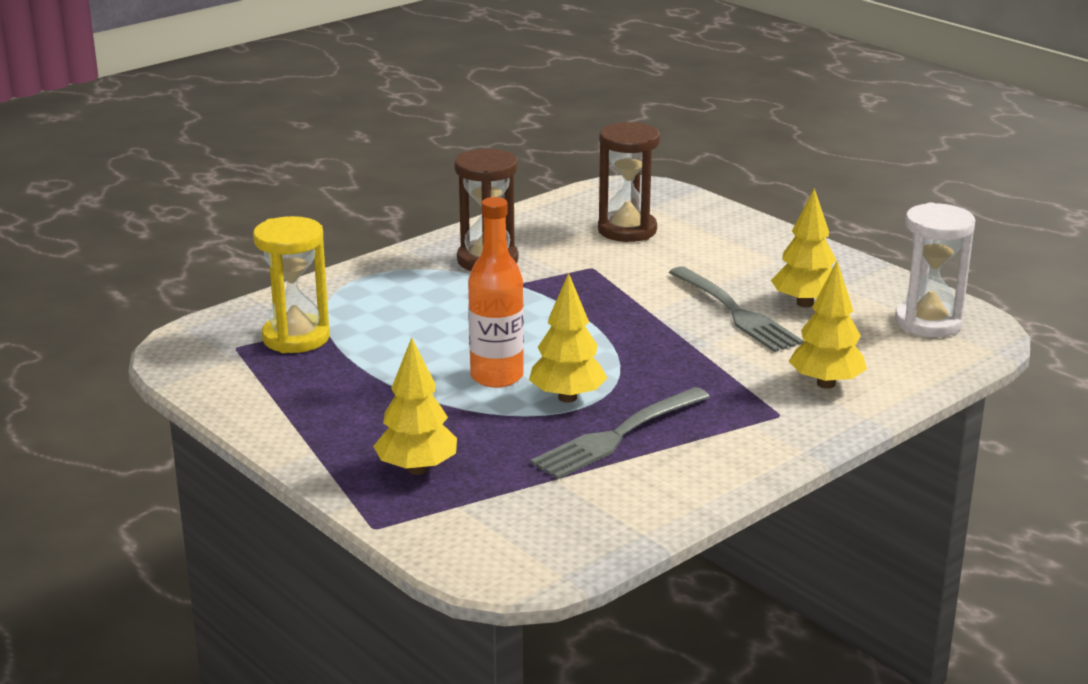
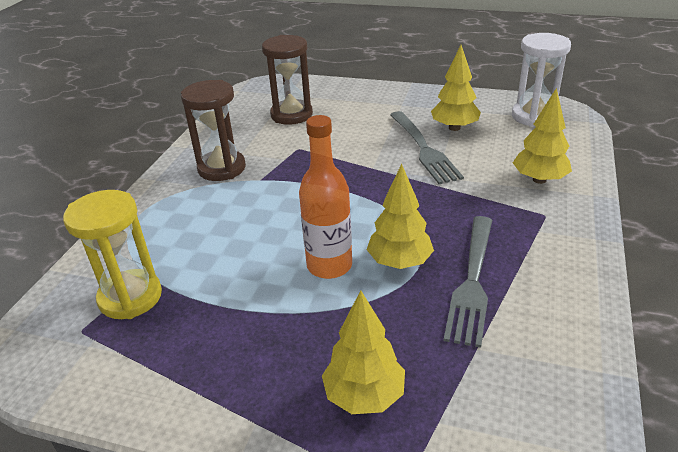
camera: 30 degrees left, 10 degrees up
grey fork [669,266,804,352] -> grey fork turned 45 degrees clockwise [390,111,464,184]

